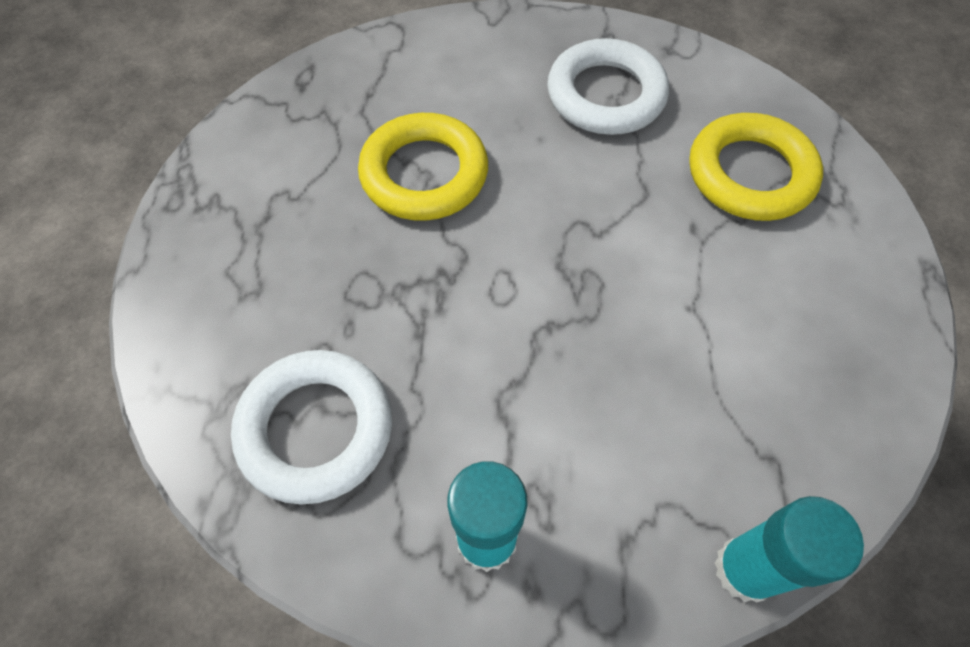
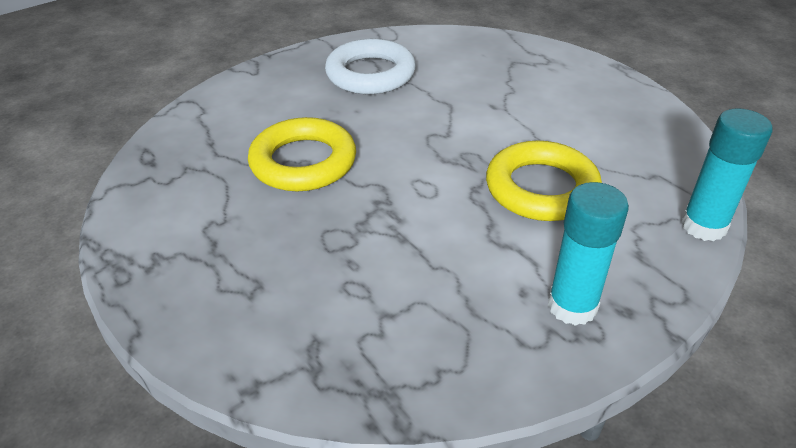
camera: 40 degrees left, 20 degrees down
white ring [231,350,392,505] -> none
yellow ring [689,113,823,221] -> yellow ring moved to [486,141,602,221]

